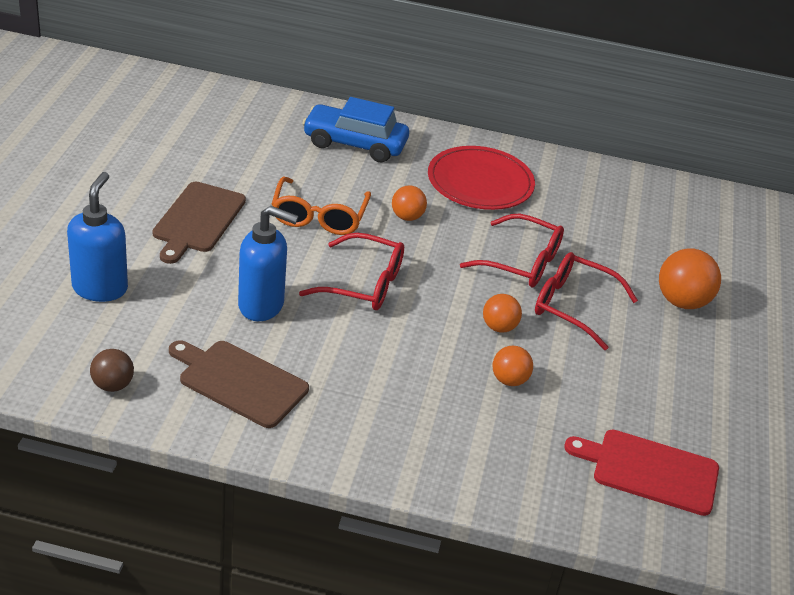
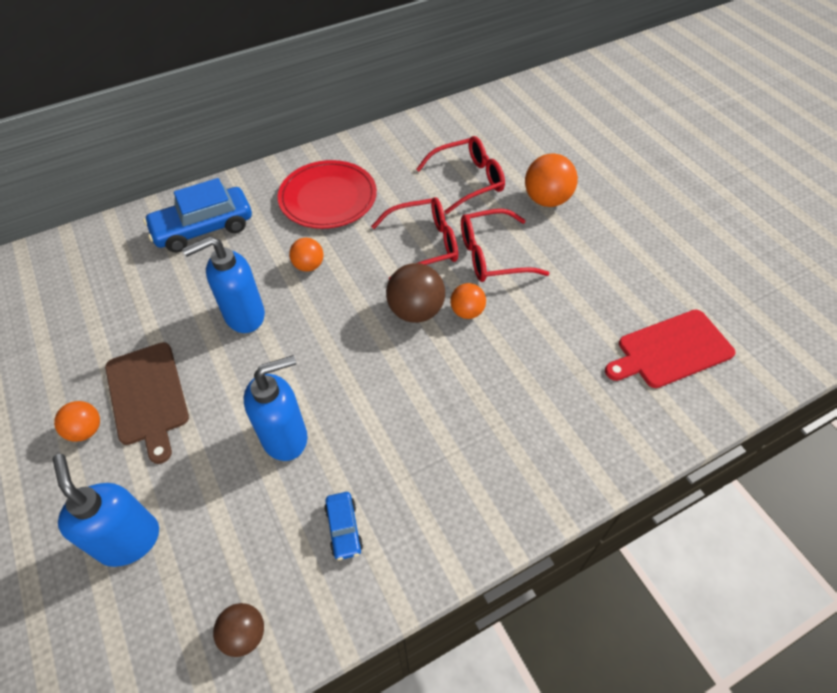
camera: 35 degrees left, 15 degrees up
brown cutting board [169,340,309,428] -> blue car [324,492,363,560]
orange glasses [271,176,371,235] -> blue soap dispenser [183,236,265,333]
red glasses [299,232,404,310] -> red glasses moved to [416,136,505,214]
orange ball [492,346,533,386] -> orange ball moved to [54,401,100,442]
none -> brown ball [386,263,445,323]

